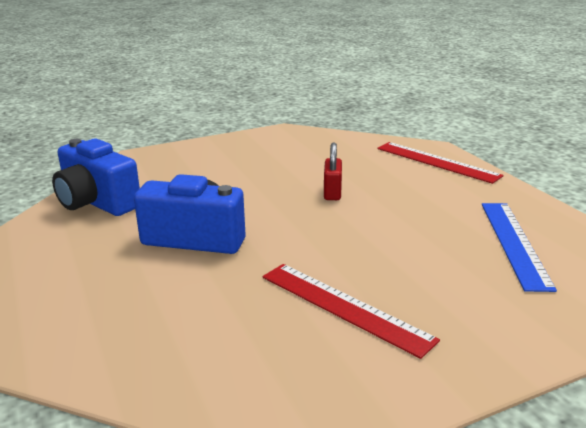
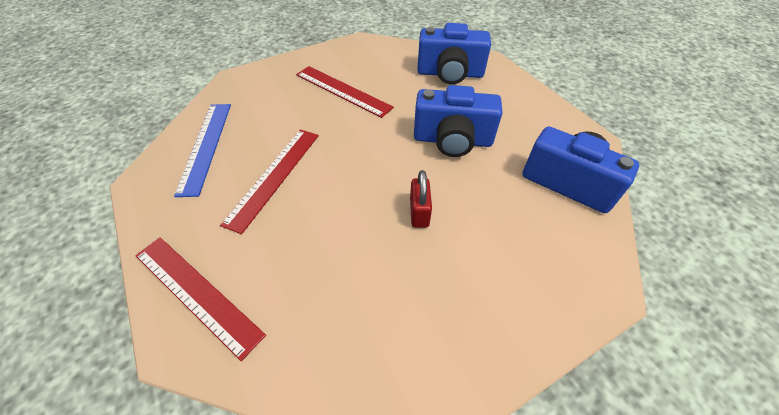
camera: 175 degrees right, 25 degrees up
red padlock [324,143,342,200] -> red padlock moved to [410,170,432,228]
none -> red ruler [220,129,319,234]
none -> blue camera [417,23,491,84]

